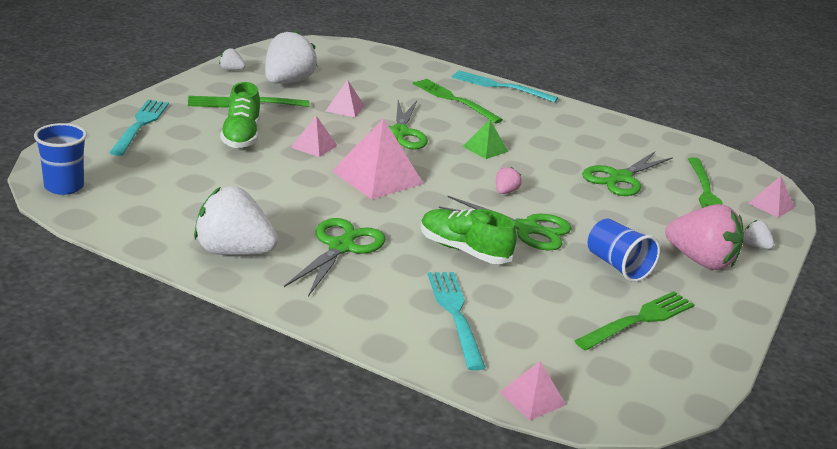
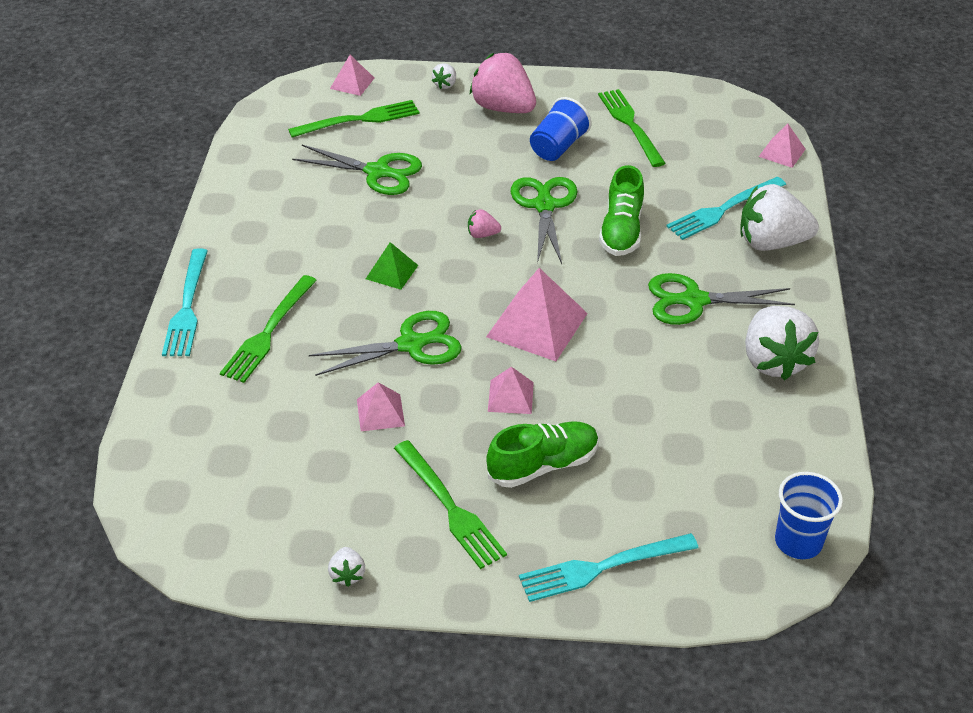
camera: 110 degrees left, 15 degrees up
white strawberry [265,30,317,84] -> white strawberry moved to [740,184,819,251]
green fork [575,291,695,350] -> green fork turned 45 degrees clockwise [598,89,666,167]
pink strawberry [665,204,743,270] -> pink strawberry turned 60 degrees counterclockwise [470,53,536,113]

